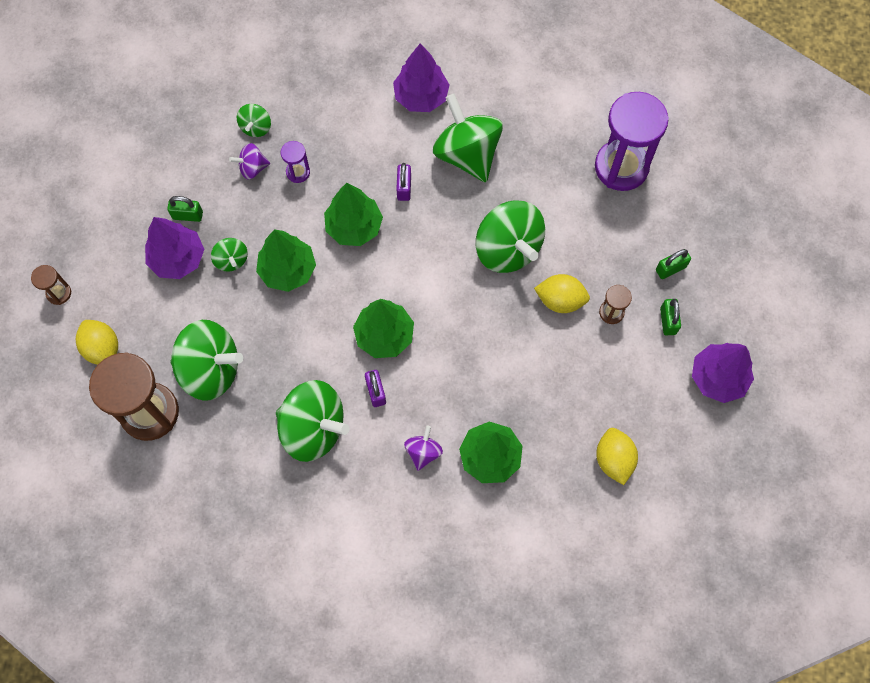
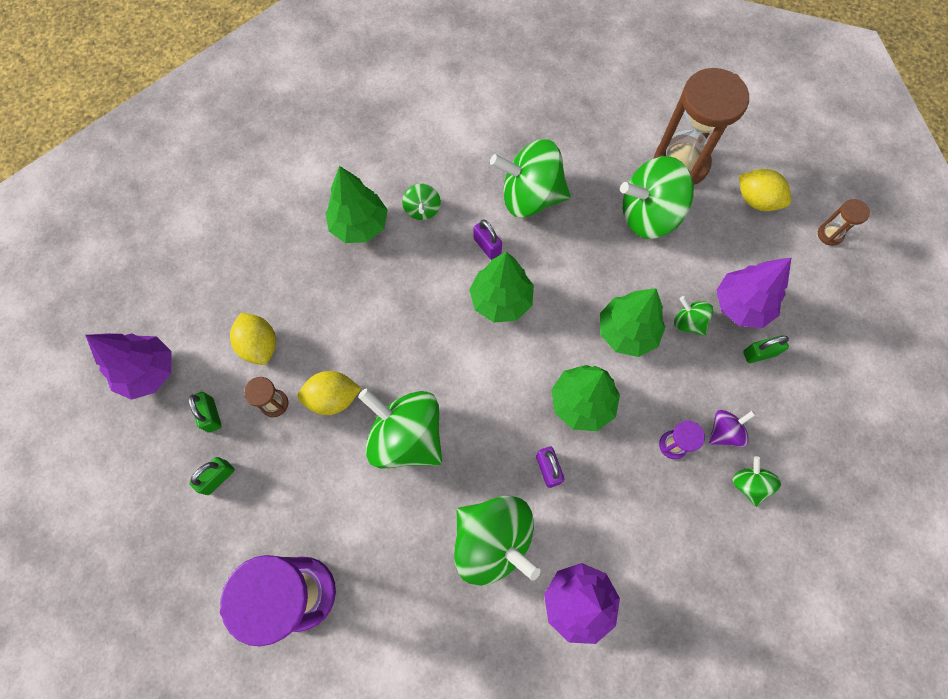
camera: 160 degrees right, 0 degrees up
purple spinning top [404,426,443,471] -> green spinning top [402,184,441,220]
yellow lemon [596,428,638,485] -> yellow lemon moved to [230,313,276,365]

